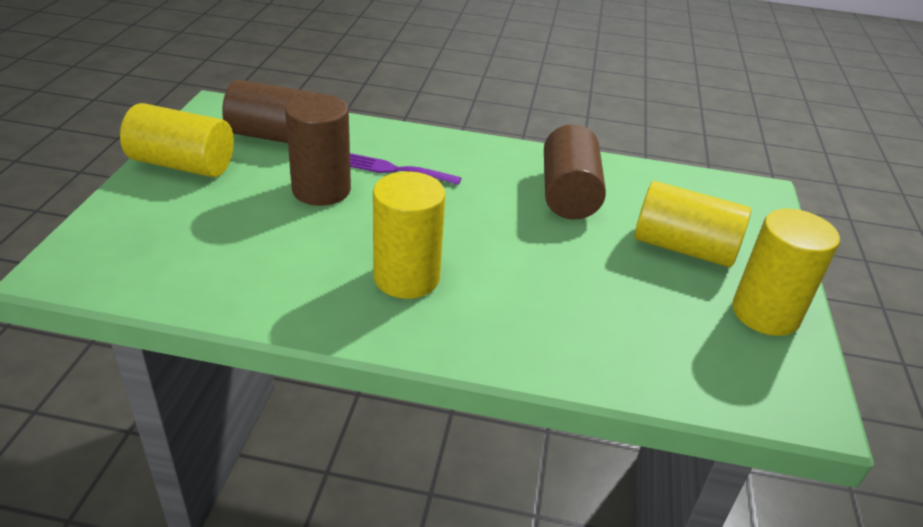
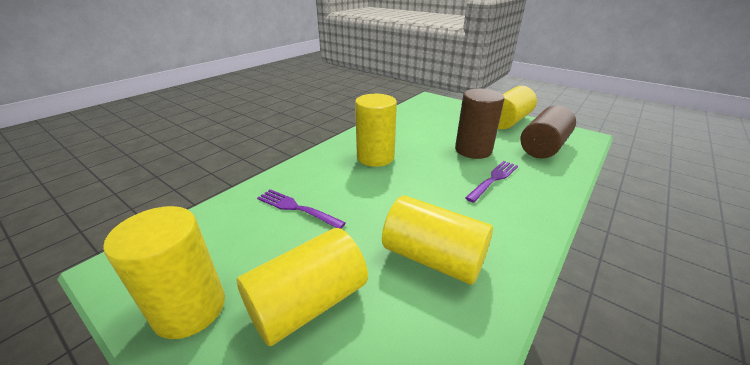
camera: 120 degrees right, 5 degrees down
brown cylinder [544,124,606,220] -> yellow cylinder [382,196,493,285]
none -> purple fork [257,189,346,229]

